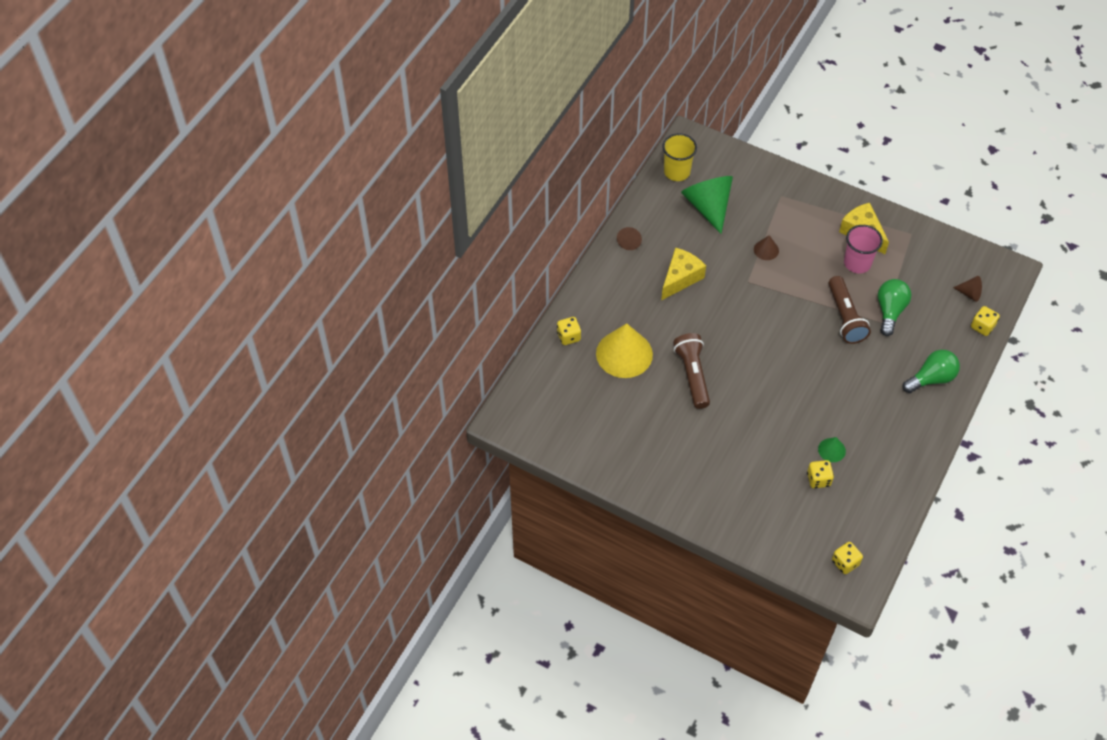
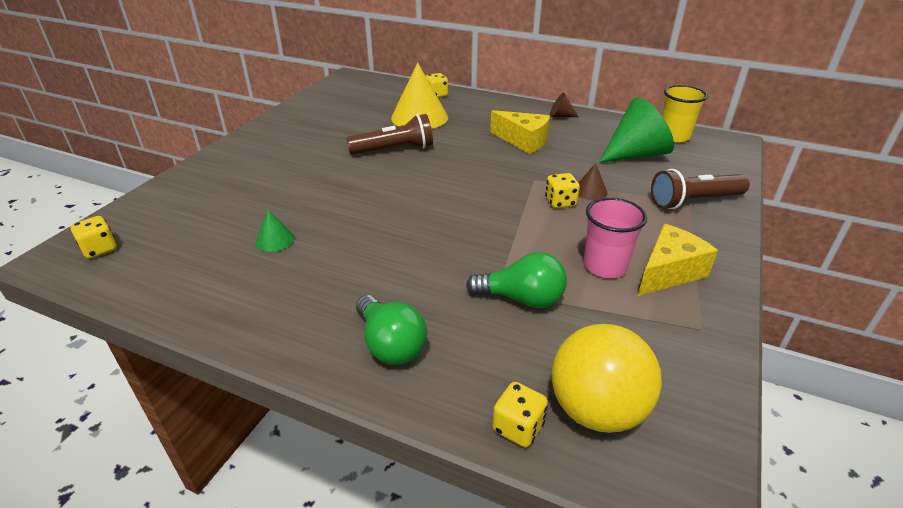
camera: 85 degrees right, 20 degrees down
yellow dice [807,460,834,488] -> yellow dice moved to [545,173,580,208]
brown flashlight [828,276,871,344] -> brown flashlight moved to [651,169,750,209]
brown cone [953,276,982,302] -> yellow ball [551,324,662,433]

